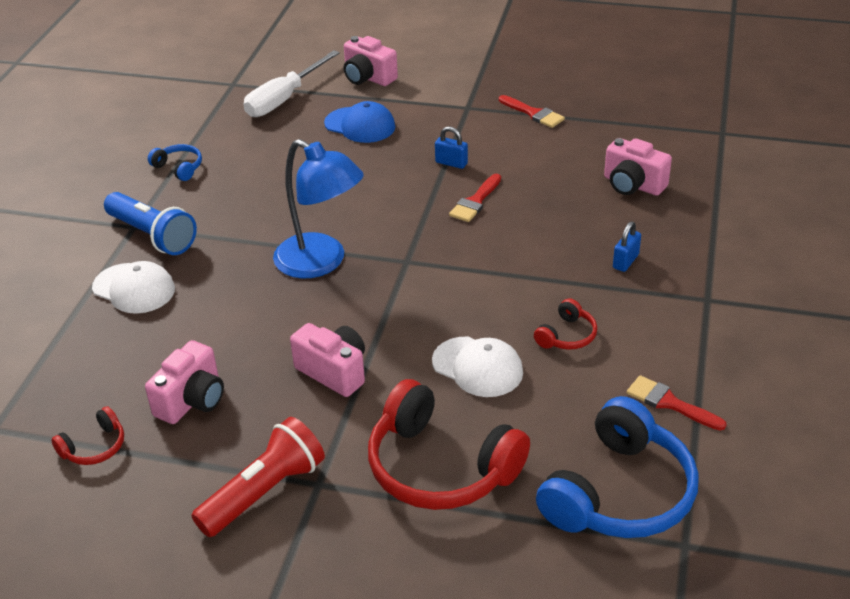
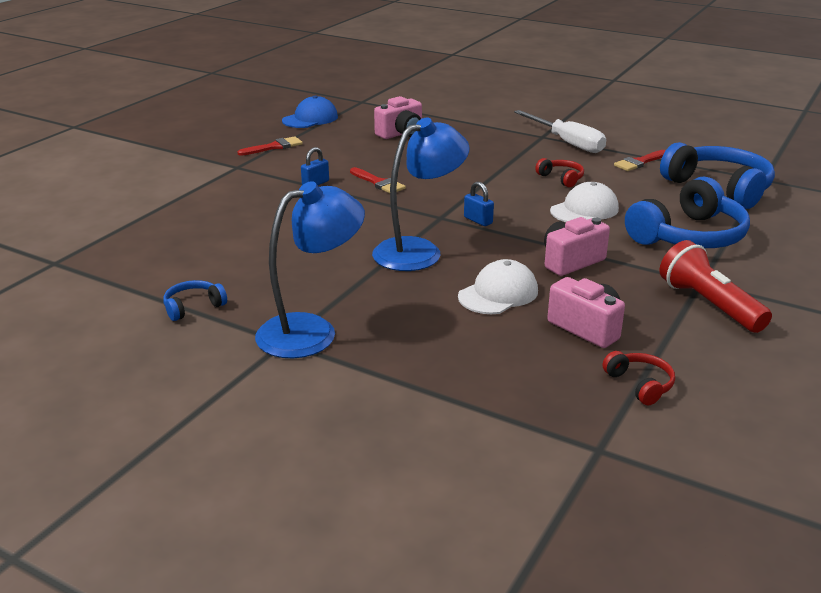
camera: 75 degrees left, 10 degrees down
white cap [92,261,175,314] -> white cap moved to [458,259,538,314]
blue flashlight [104,192,197,255] -> blue lamp [255,181,365,358]
white screwdriver [243,50,340,117] -> white screwdriver moved to [514,110,606,153]
blue cap [324,101,396,143] -> blue cap moved to [282,96,338,128]
pink camera [344,36,398,86] -> none
red headphones [368,379,530,510] -> blue headphones [625,177,750,248]
blue padlock [613,222,641,272] -> blue padlock moved to [464,181,494,226]

